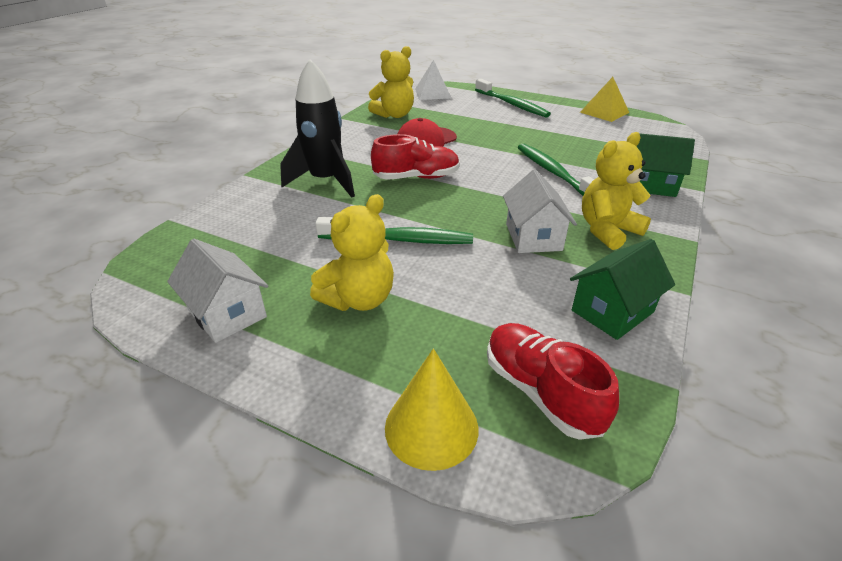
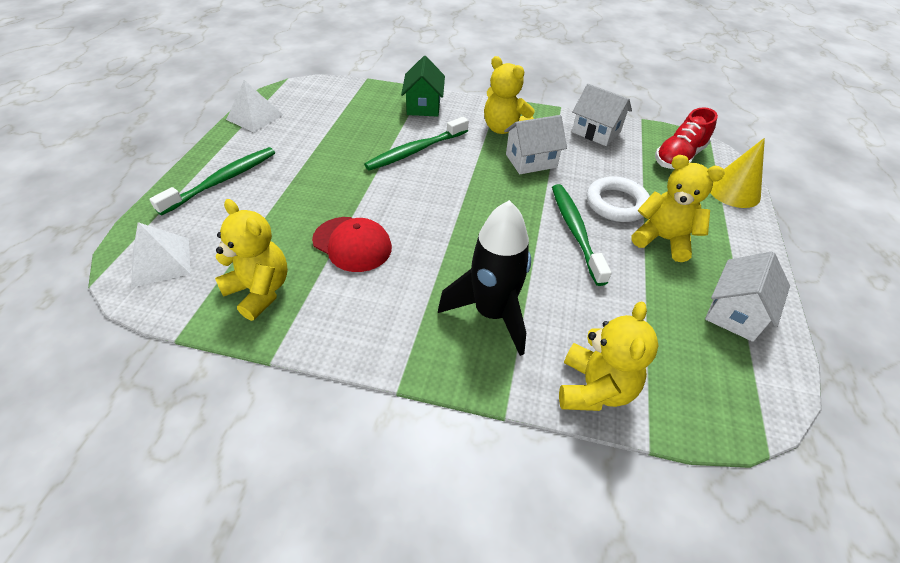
camera: 105 degrees left, 10 degrees up
red shoe [371,134,460,180] -> none
green house [570,239,675,340] -> white house [572,84,632,146]
yellow pyramid [580,77,629,122] -> white pyramid [226,80,283,132]
none -> yellow teddy bear [559,301,659,411]
none -> white ring [586,176,650,222]

